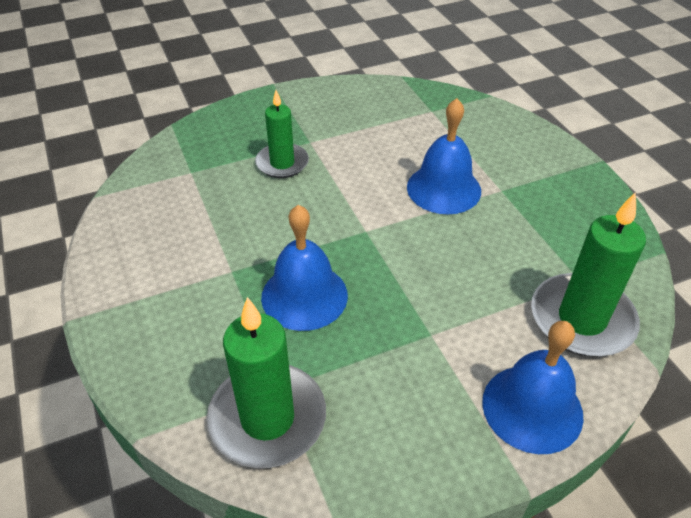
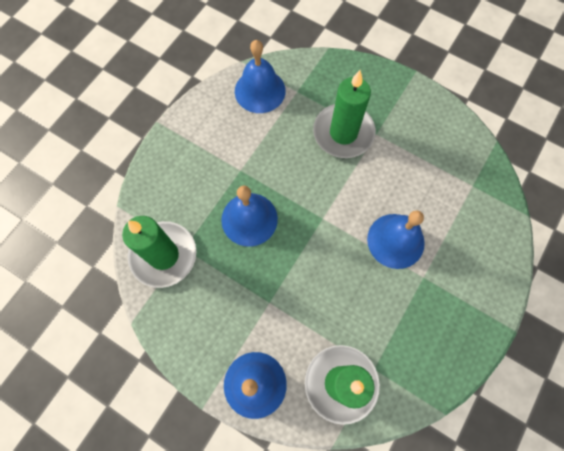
camera: 55 degrees right, 25 degrees up
green candle [255,90,309,178] -> green candle [313,70,376,158], size x1.57
none -> blue bell [235,40,286,113]

